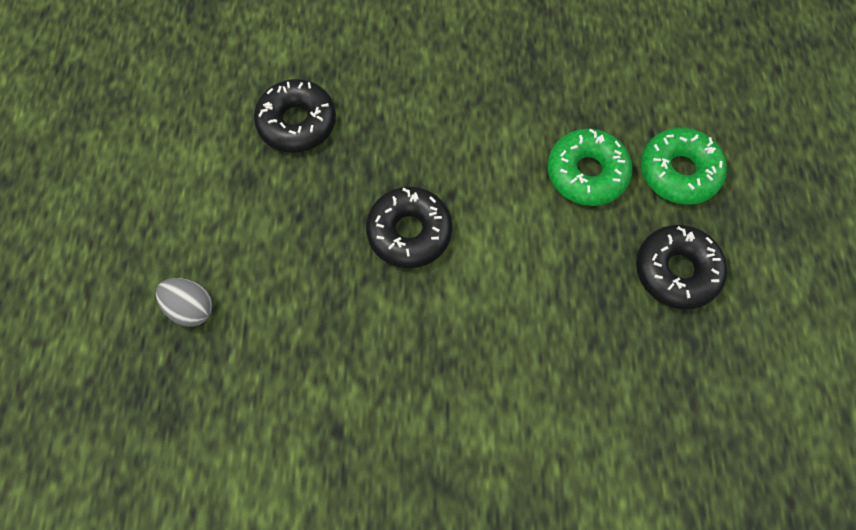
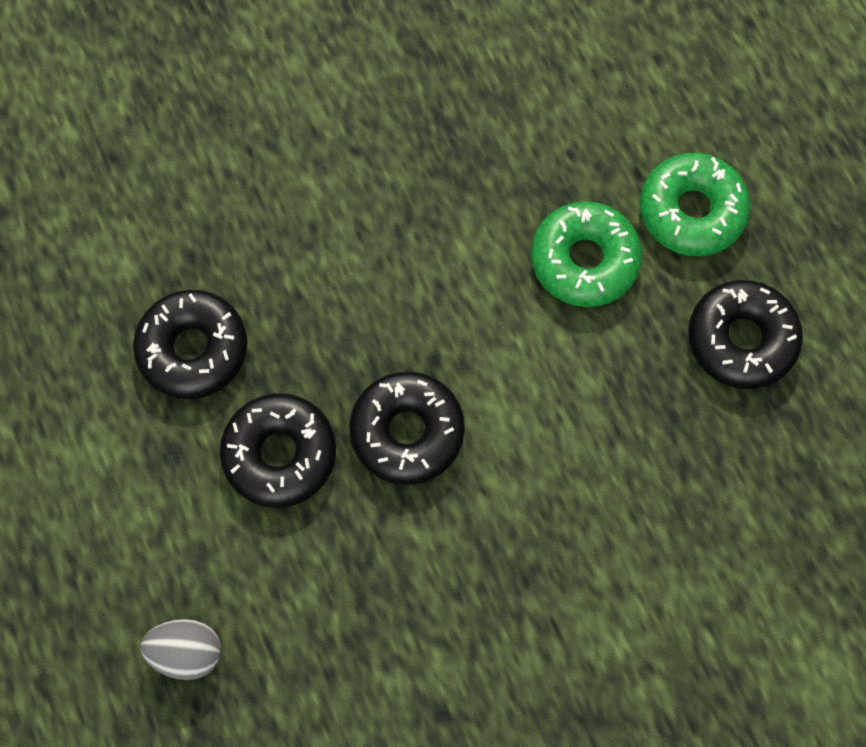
camera: 25 degrees left, 5 degrees up
none -> black donut [220,393,336,508]

